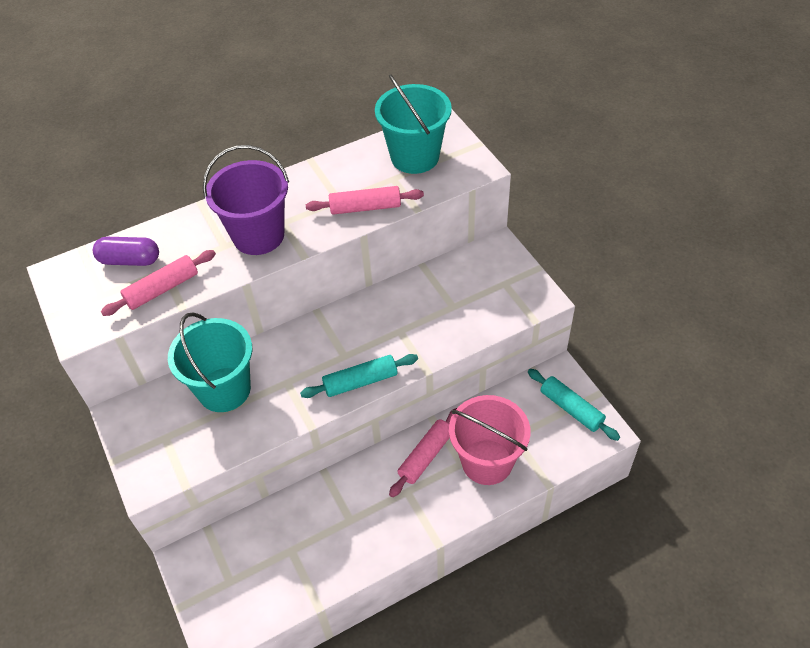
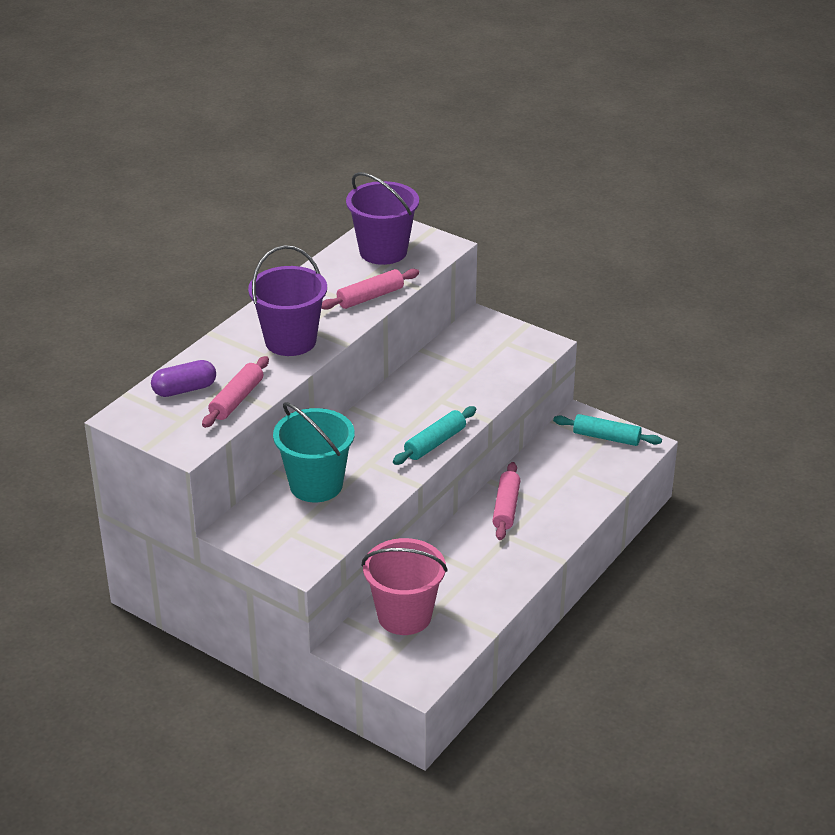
camera: 30 degrees left, 15 degrees down
turquoise bucket [375,74,452,174] -> purple bucket [346,172,419,265]
pink bucket [449,395,531,485] -> pink bucket moved to [361,538,448,635]

